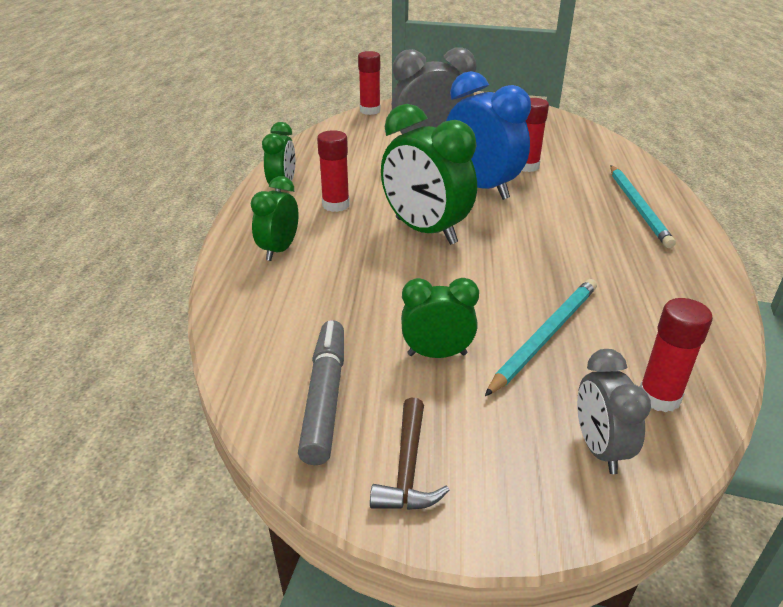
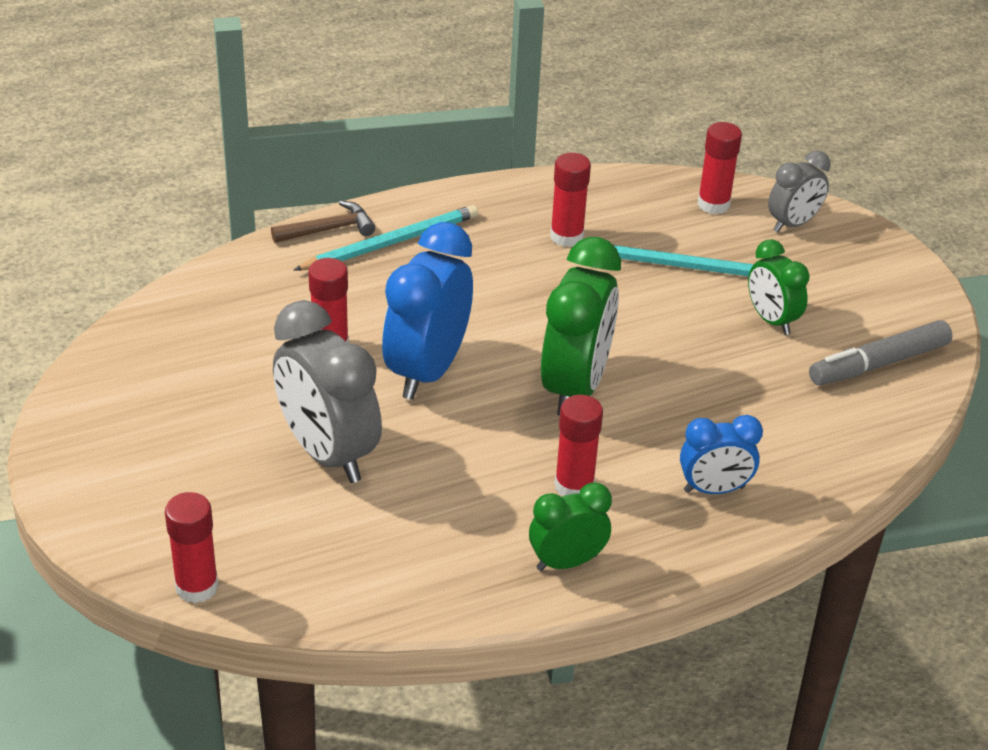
camera: 120 degrees left, 5 degrees up
green clock [251,176,299,261] -> blue clock [680,415,763,494]
brown hammer [370,398,450,510] -> brown hammer moved to [271,201,375,243]
none -> red glue stick [550,153,591,247]

